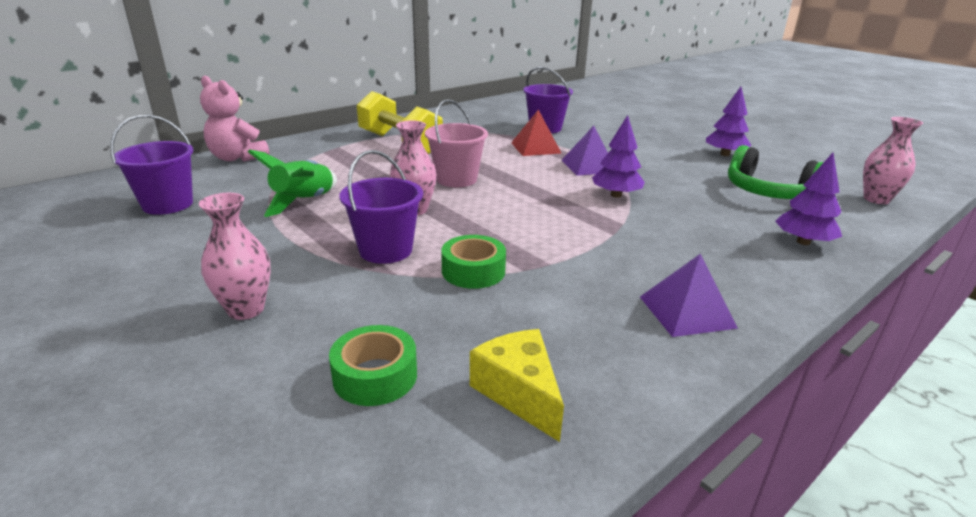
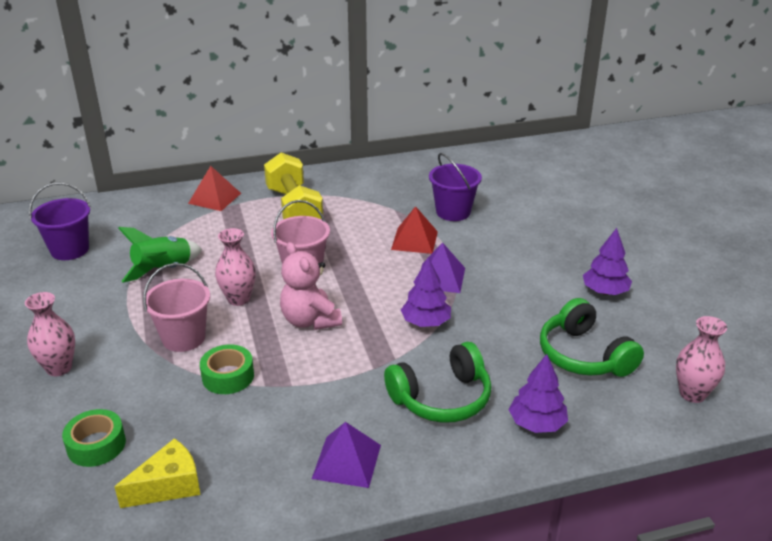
camera: 25 degrees right, 5 degrees up
pink teddy bear [200,76,270,162] -> pink teddy bear moved to [280,242,342,330]
purple bucket [339,150,423,264] -> pink bucket [143,263,210,352]
yellow cheese [470,329,564,442] -> yellow cheese turned 60 degrees clockwise [114,438,201,508]
none -> red pyramid [188,166,241,211]
none -> green headphones [384,342,492,423]

